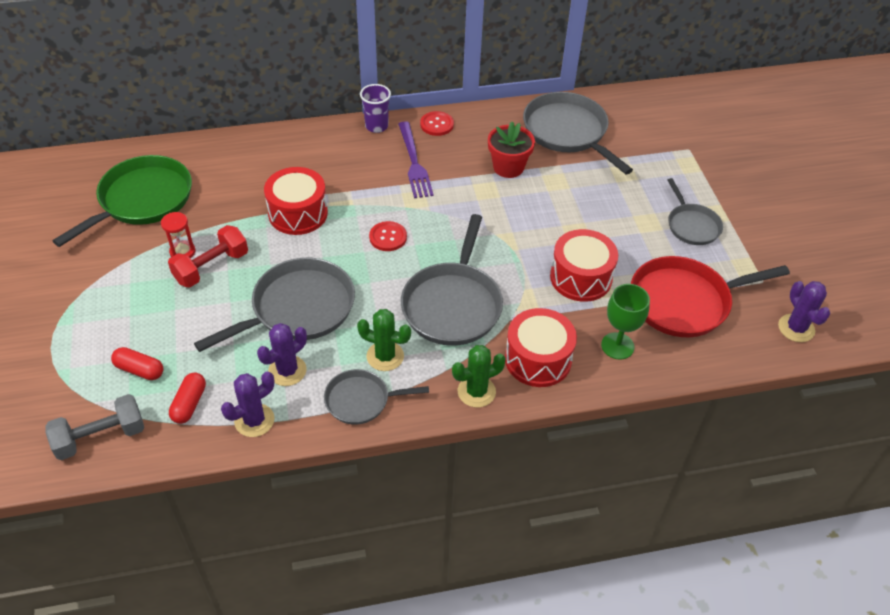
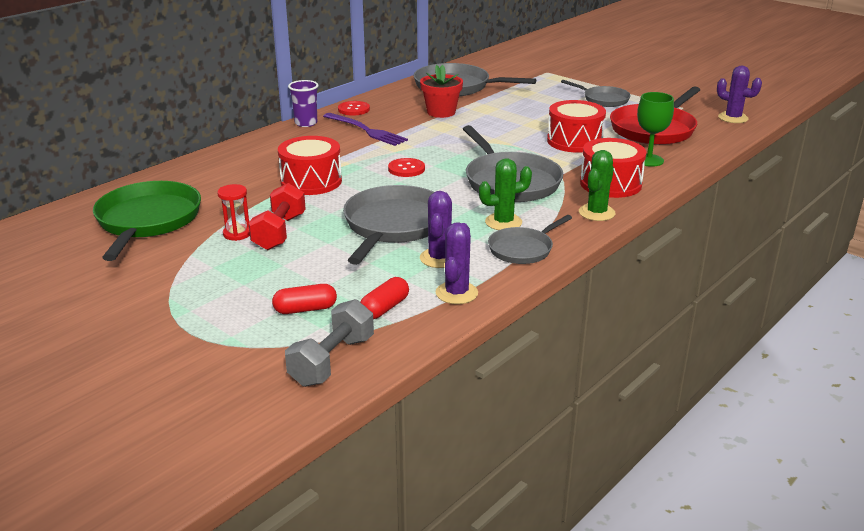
camera: 35 degrees left, 20 degrees down
red capsule [169,372,206,424] -> red capsule turned 60 degrees clockwise [360,277,409,319]

